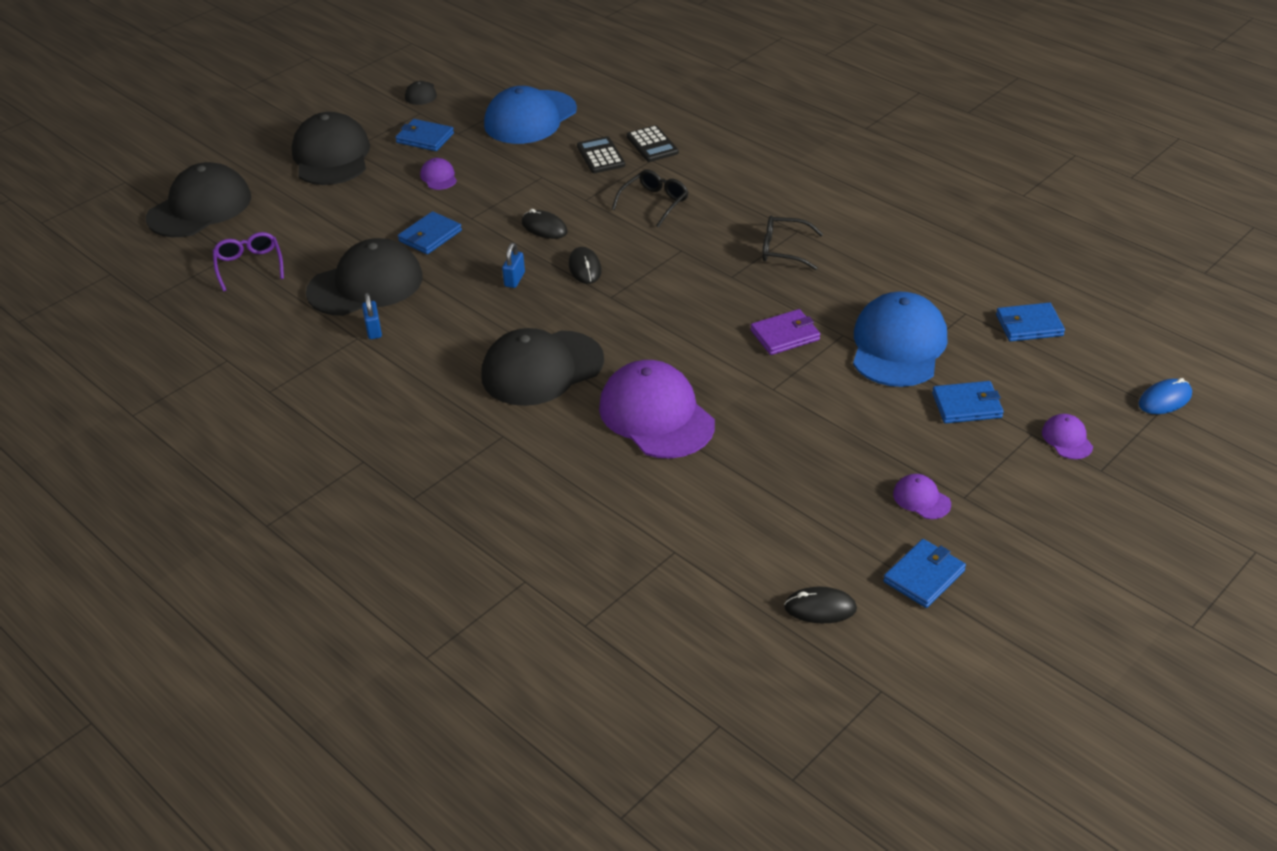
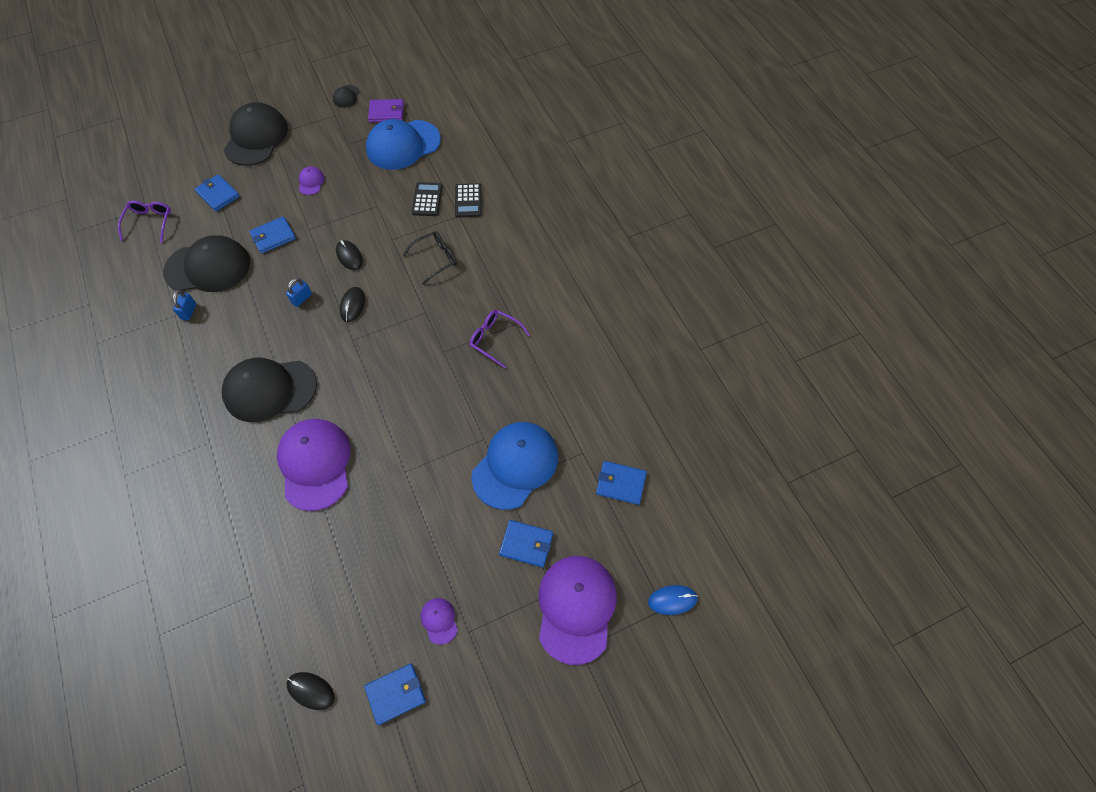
camera: 20 degrees right, 20 degrees up
black cap [146,162,251,237] -> none
blue wallet [395,119,454,151] -> blue wallet moved to [195,174,240,212]
purple wallet [750,309,820,355] -> purple wallet moved to [368,99,404,122]
black glasses [762,215,823,270] -> purple glasses [470,310,530,368]
purple cap [1042,414,1093,459] -> purple cap [539,556,617,665], size x2.32

